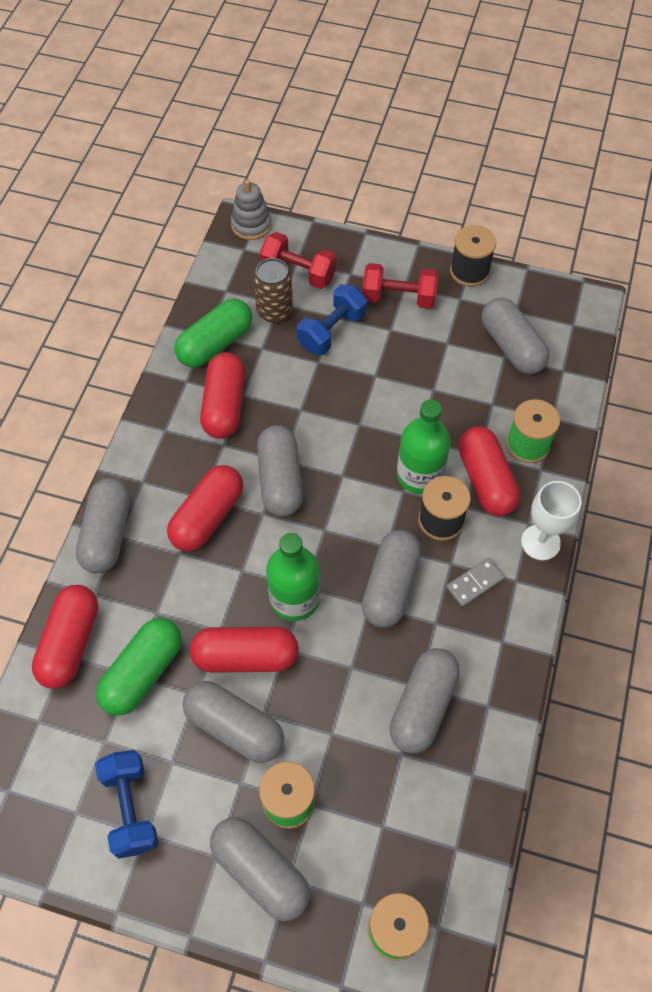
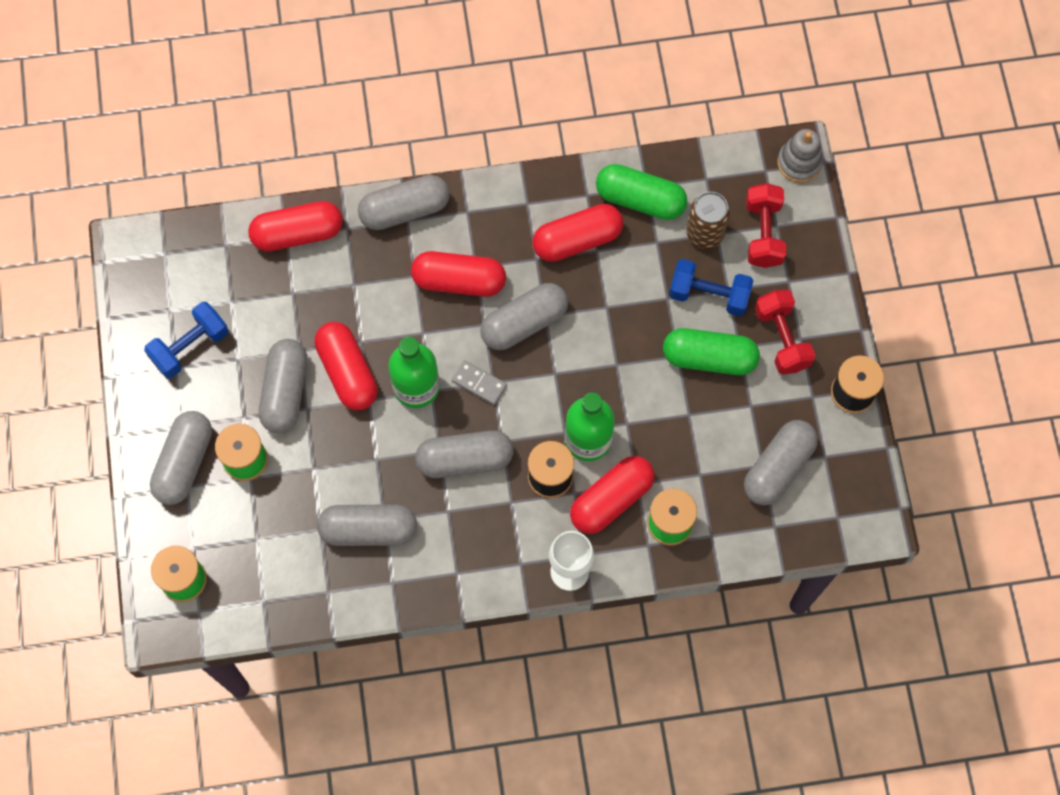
camera: 65 degrees right, 10 degrees up
green capsule [96,618,182,716] -> green capsule moved to [663,328,760,375]
grey domino [446,558,504,607] -> grey domino moved to [452,360,507,405]

